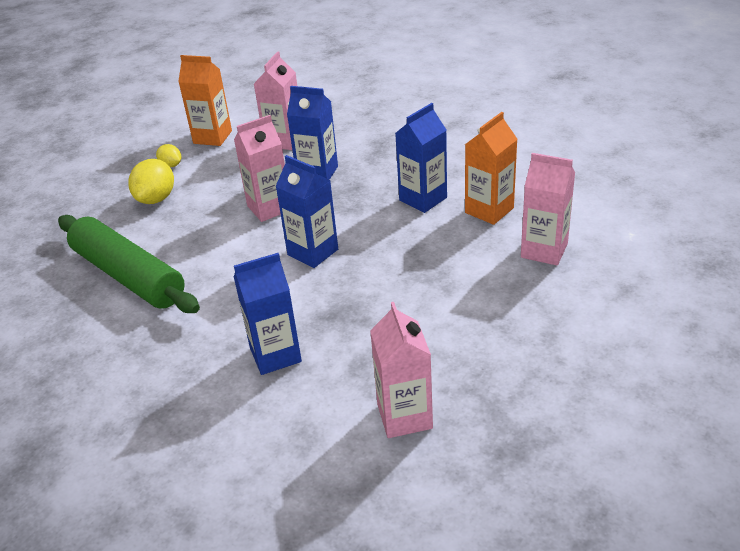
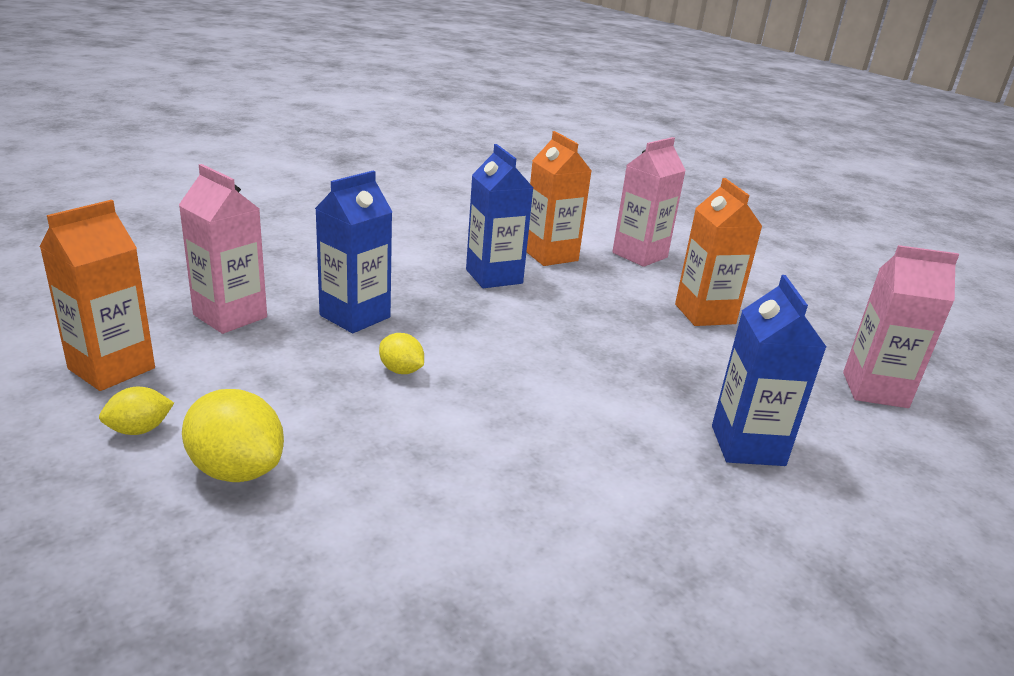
camera: 75 degrees left, 10 degrees down
green rolling pin [58,215,200,313] -> none
pink carton [234,115,285,222] -> yellow lemon [379,333,424,374]
blue carton [275,155,338,268] -> none
none -> orange carton [675,178,763,326]

